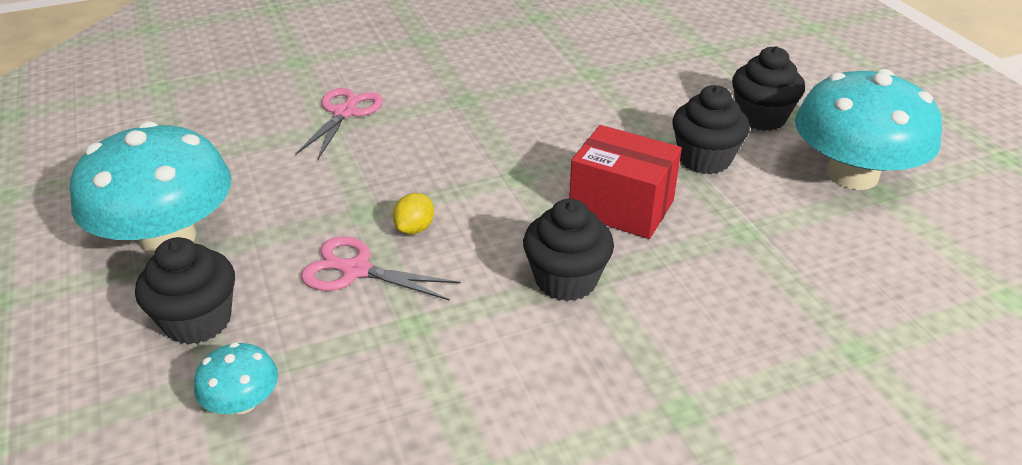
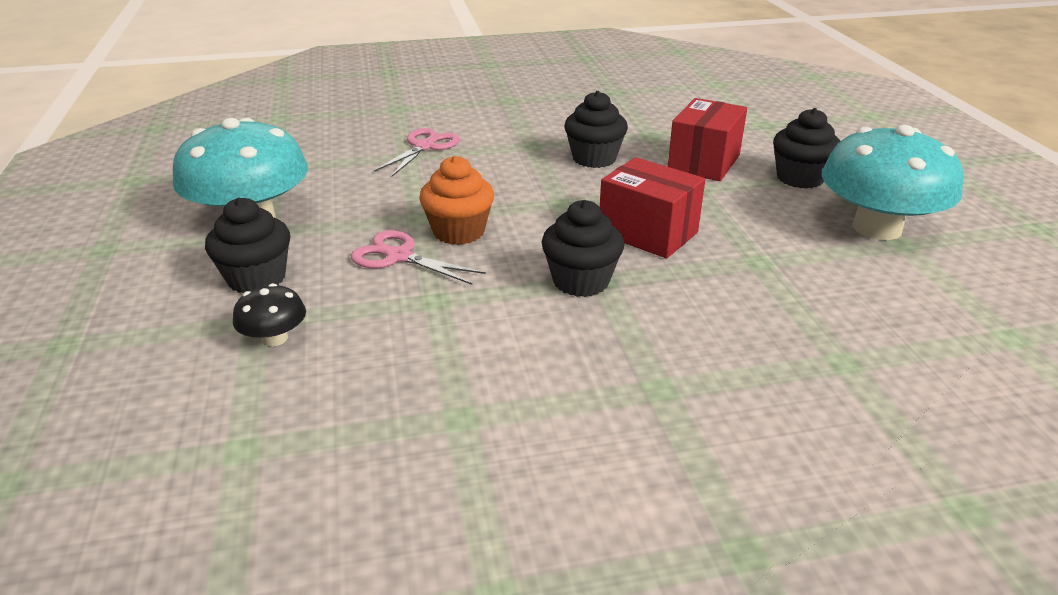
camera: 10 degrees right, 5 degrees down
turquoise mushroom [194,342,278,414] -> black mushroom [233,283,306,346]
yellow lemon [393,193,434,234] -> orange cupcake [419,156,494,245]
black cupcake [672,85,750,174] -> black cupcake moved to [565,91,628,168]
none -> red box [668,98,747,181]

